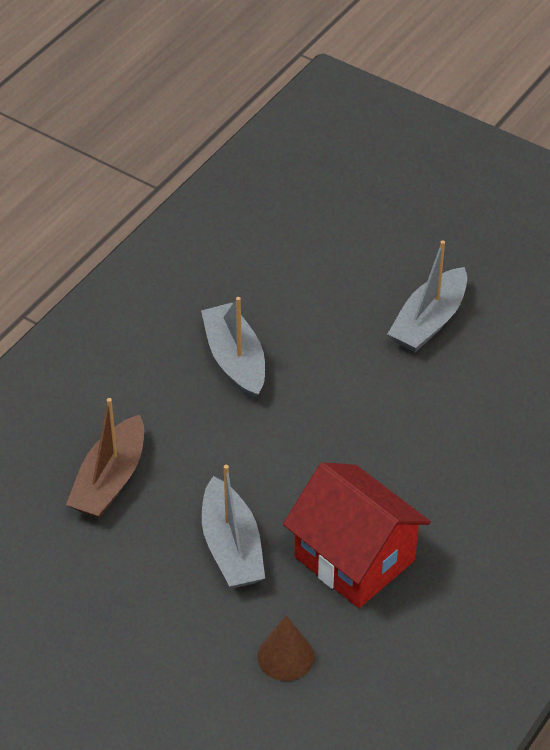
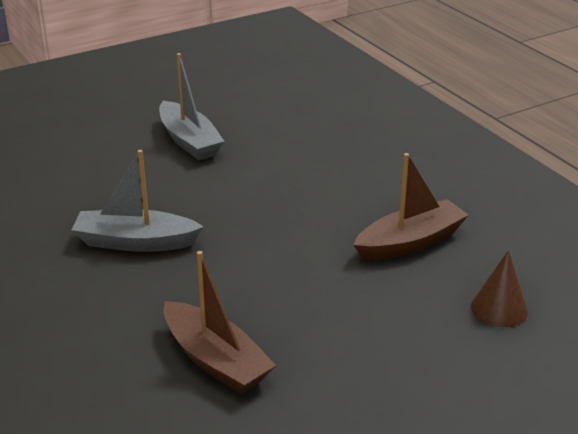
camera: 65 degrees left, 15 degrees down
grey boat [202,465,265,588] -> none
red house [283,462,431,608] -> brown boat [353,153,468,261]

